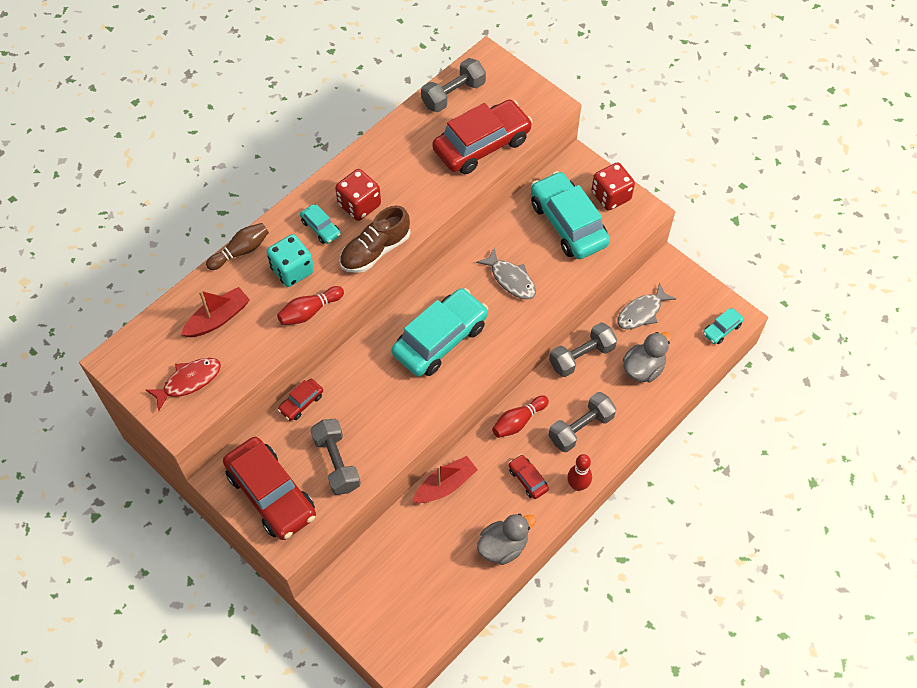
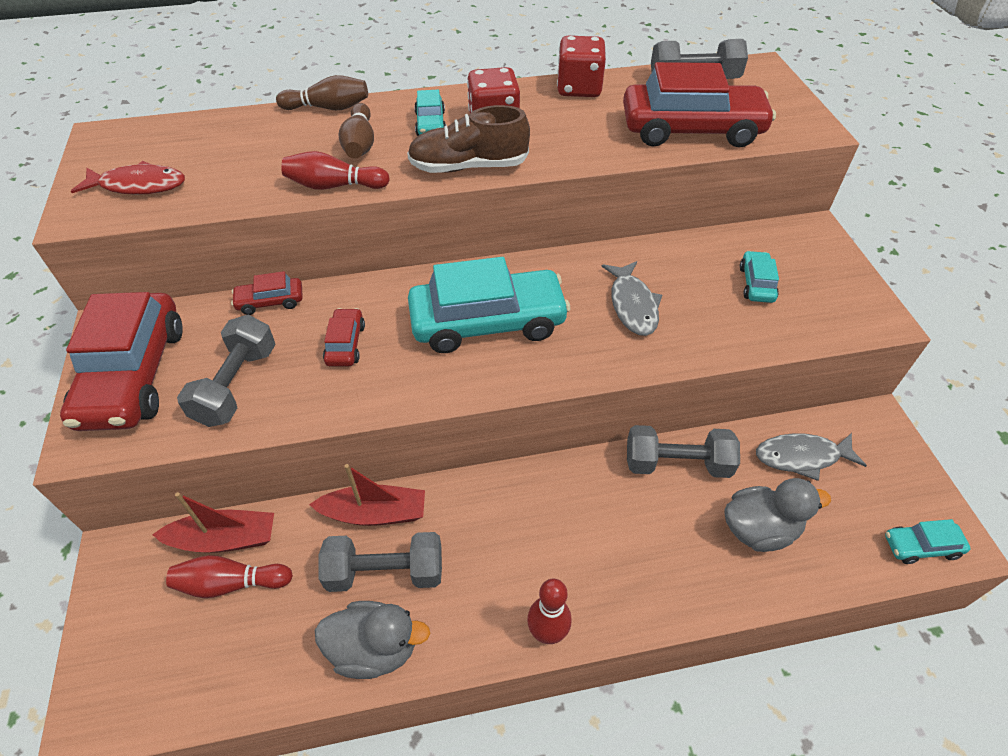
camera: 35 degrees right, 10 degrees down
red boat [181,287,250,337] -> red boat moved to [152,492,274,553]
turquoise dice [266,234,314,287] -> brown bowling pin [339,103,374,159]
red bowling pin [492,395,549,438] -> red bowling pin moved to [166,555,293,598]
red car [509,454,549,499] -> red car moved to [323,308,365,366]
turquoise car [531,171,610,259] -> turquoise car [740,251,779,303], size x0.45
grey dumbbell [549,392,616,452] -> grey dumbbell moved to [319,532,442,592]
red dice [591,162,635,211] -> red dice moved to [557,36,606,97]

